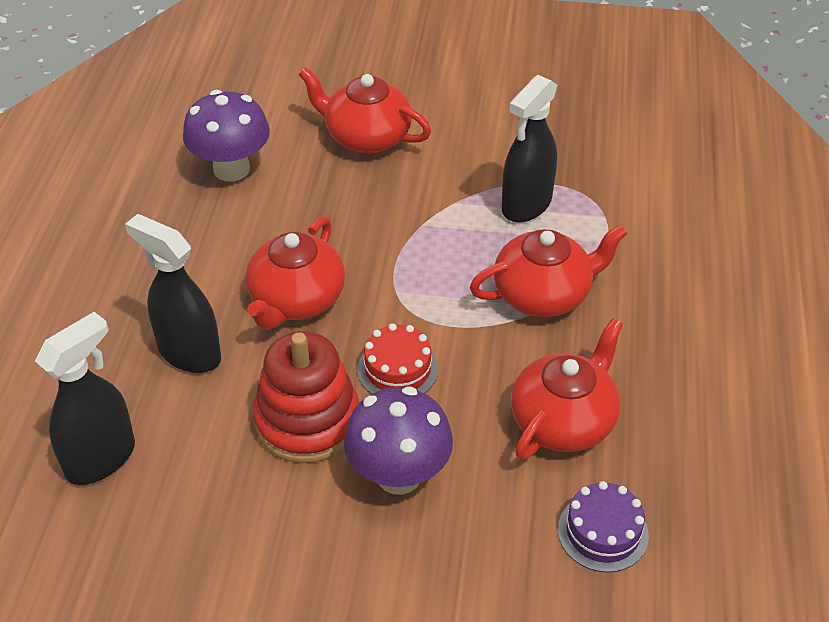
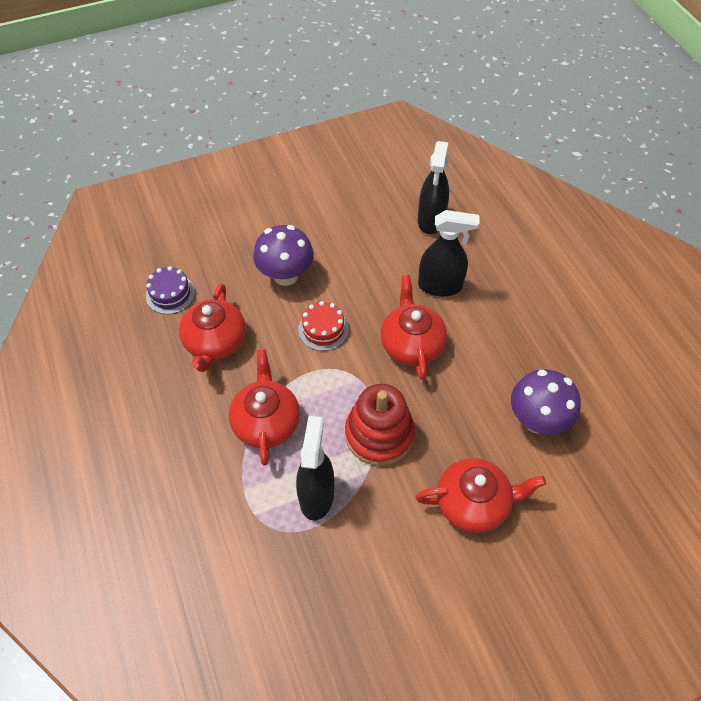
camera: 150 degrees right, 10 degrees up
red stacking toy [253,331,359,463] -> red stacking toy moved to [345,384,415,466]
red teapot [470,225,628,317] -> red teapot turned 135 degrees clockwise [229,349,300,466]

